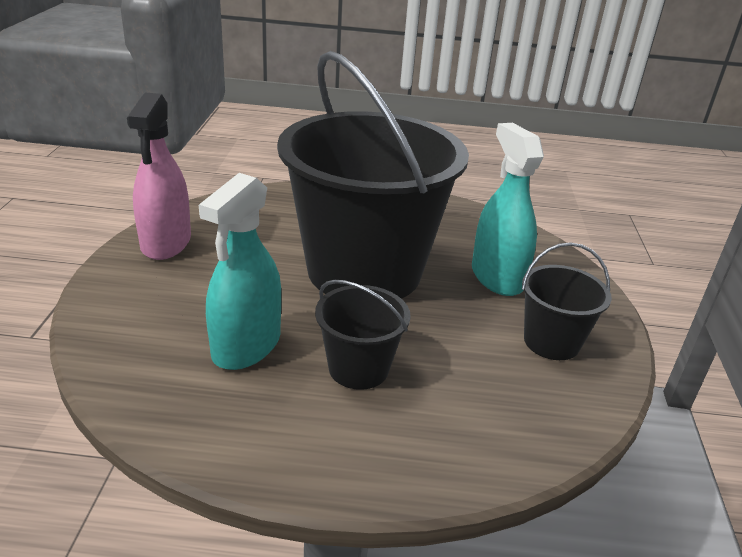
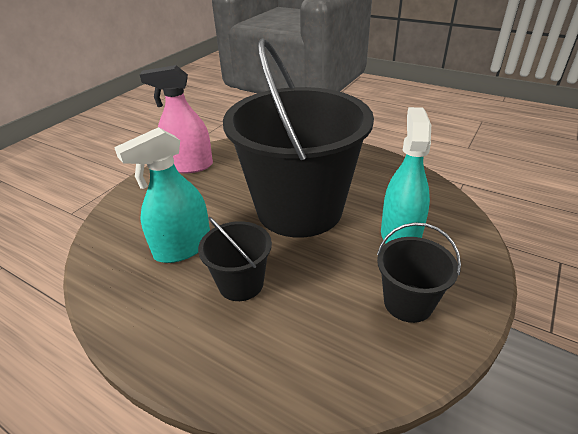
camera: 30 degrees right, 5 degrees up
pink spray bottle [127,93,191,260] -> pink spray bottle turned 60 degrees clockwise [140,65,213,173]

